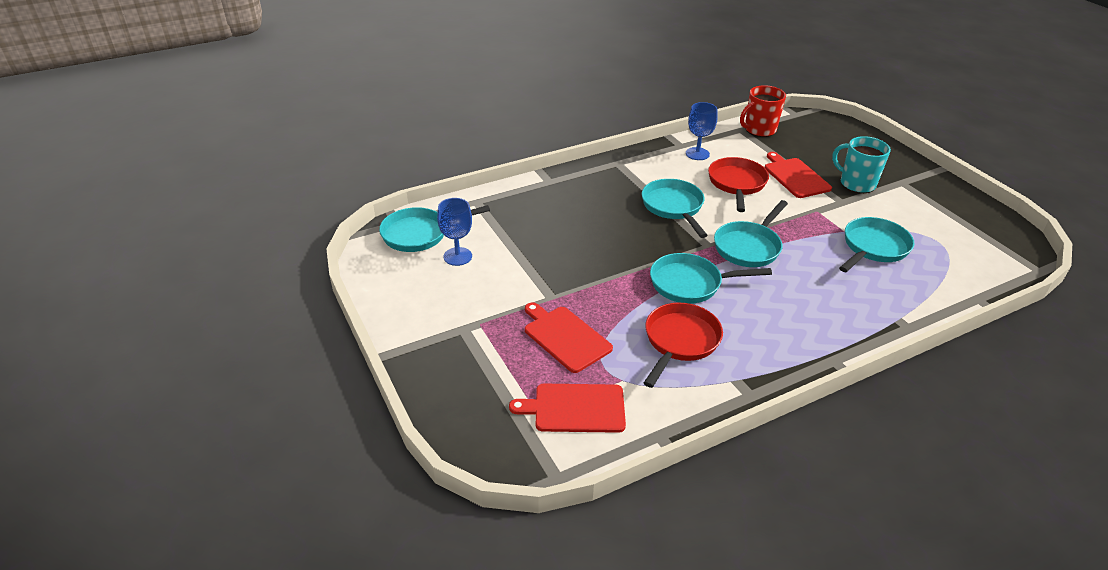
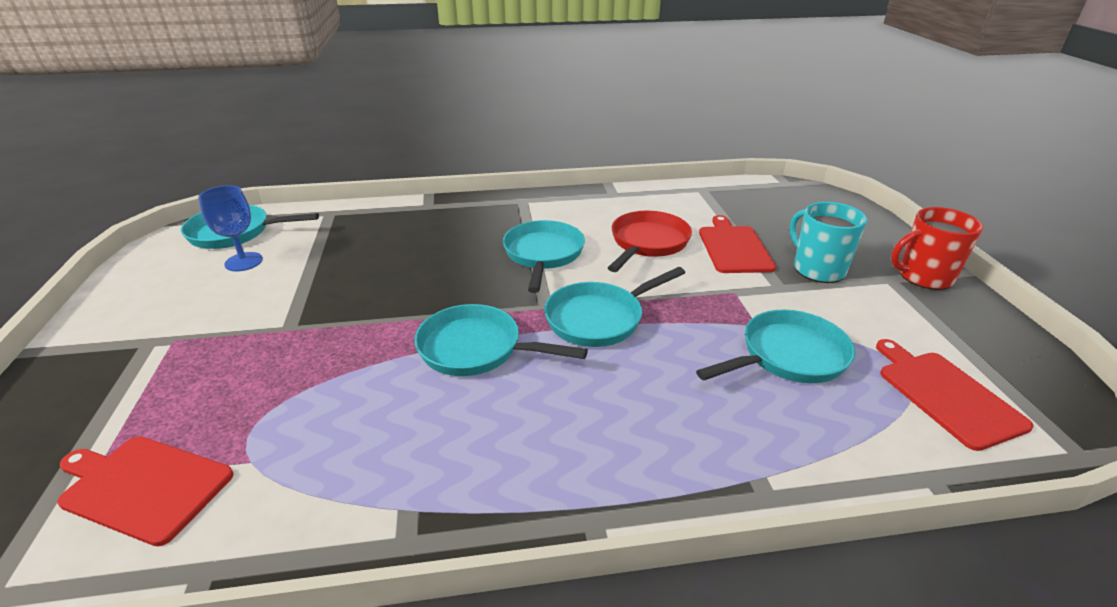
camera: 20 degrees right, 5 degrees down
red cutting board [525,302,613,373] -> red cutting board moved to [876,339,1033,451]
red pan [644,303,723,388] -> none
blue goblet [686,102,718,160] -> none
red mug [740,85,786,137] -> red mug moved to [891,207,983,290]

